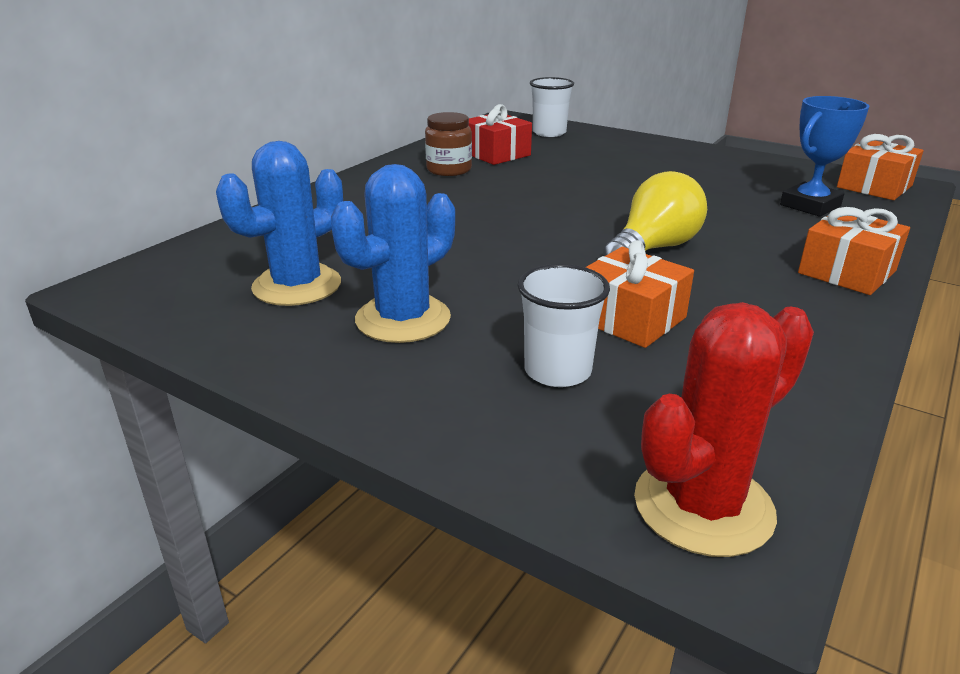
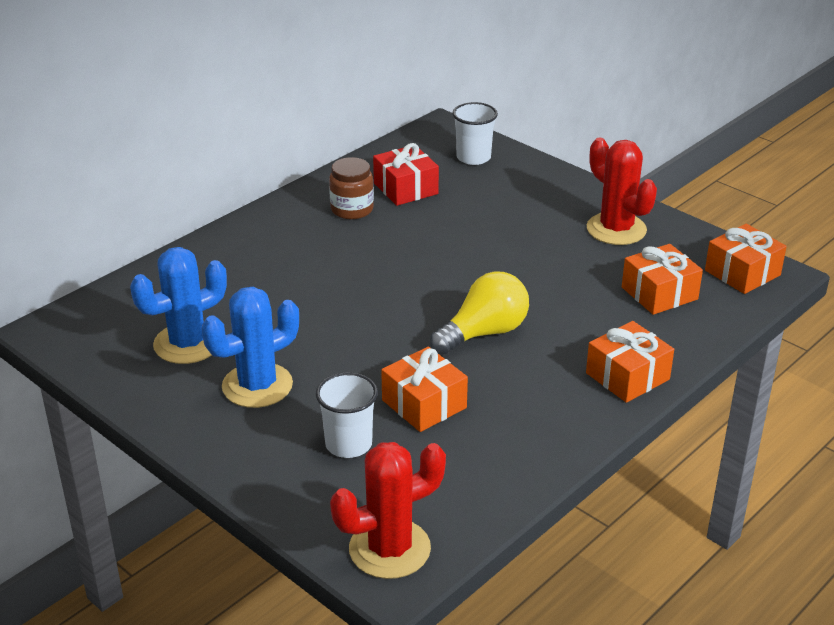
camera: 10 degrees right, 5 degrees up
blue trophy [780,96,869,217] -> orange gift [622,244,703,315]
none -> red cactus [587,138,657,245]

